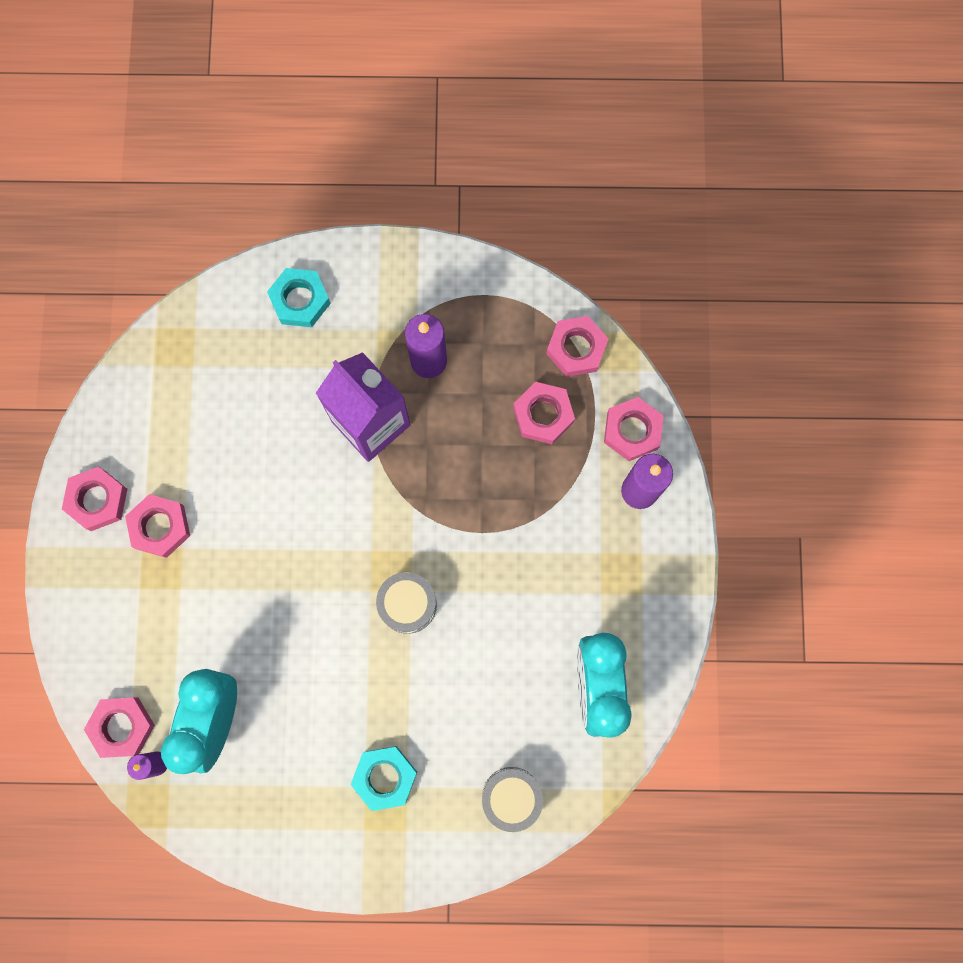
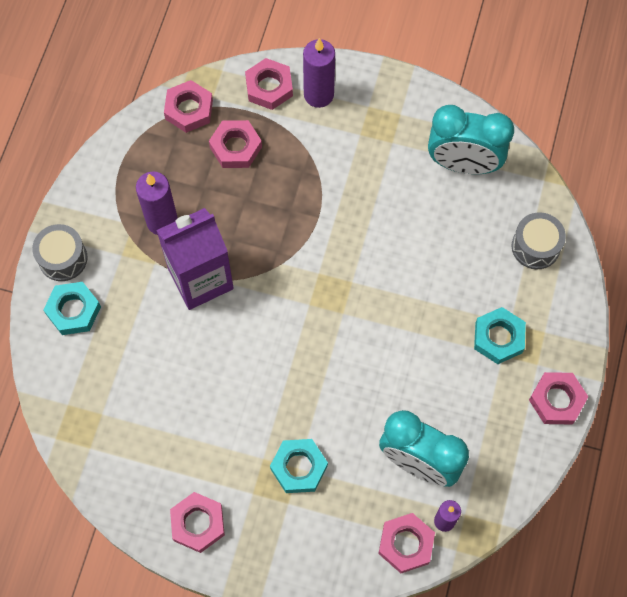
camera: 75 degrees left, 10 degrees down
pink nut [125,494,190,558] -> pink nut moved to [529,372,588,424]
grey drum [376,572,437,634] -> grey drum moved to [32,224,87,281]
none -> turquoise nut [270,439,328,493]

